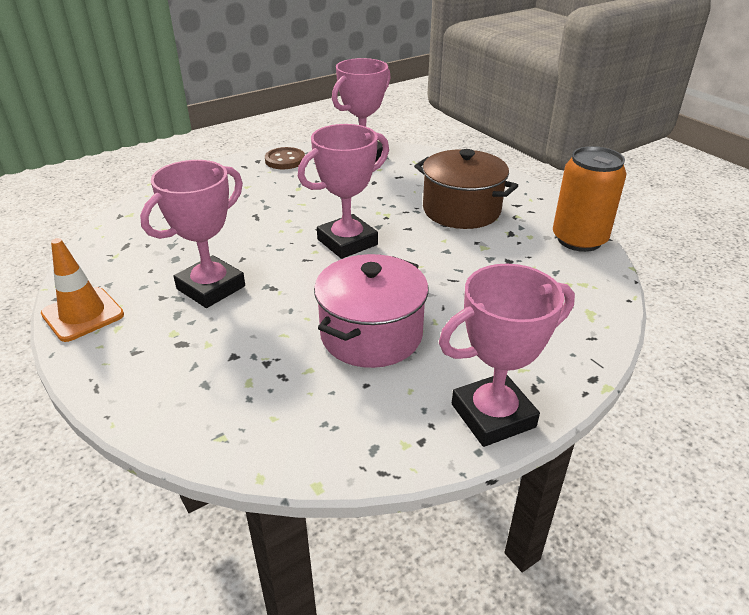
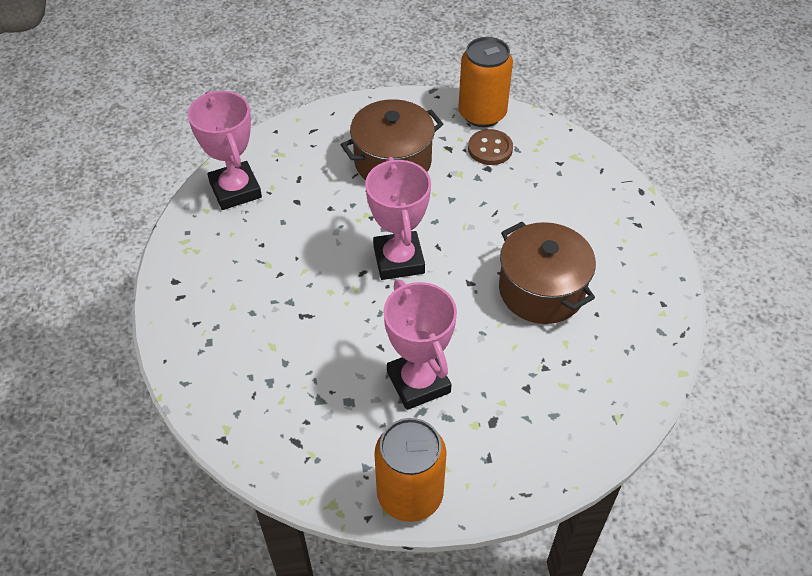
camera: 65 degrees left, 15 degrees up
orange traffic cone [41,238,124,342] -> orange can [374,418,447,522]
brown button [265,147,305,169] -> brown button moved to [468,129,513,165]
pink pot [314,254,429,368] -> brown pot [499,222,596,324]
pink trophy [439,264,575,447] -> none

